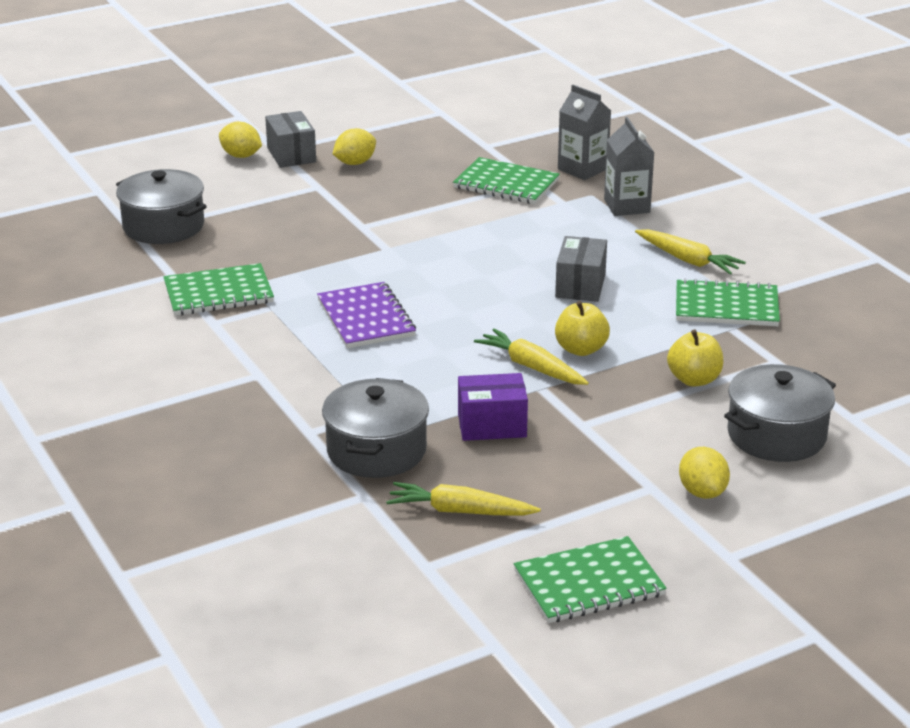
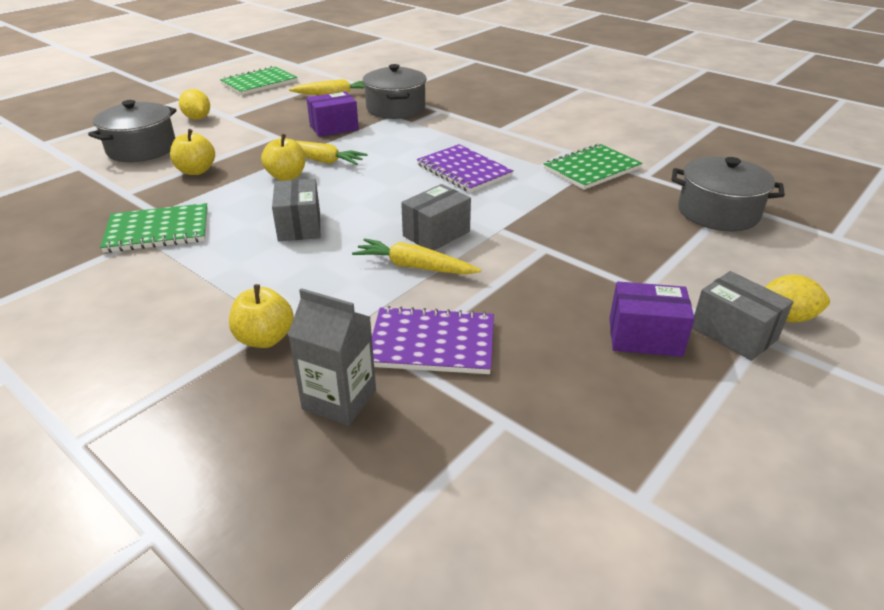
camera: 160 degrees right, 5 degrees up
yellow lemon [333,128,376,165] -> purple box [609,282,695,357]
green notebook [453,157,560,204] -> purple notebook [372,306,494,374]
grey carton [604,117,654,216] -> yellow apple [229,284,294,348]
yellow carrot [635,229,746,274] -> yellow carrot moved to [352,238,481,274]
none -> grey box [401,184,471,250]

